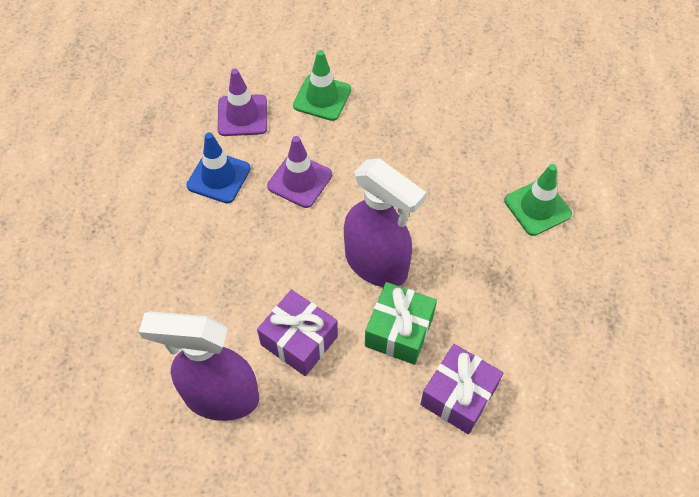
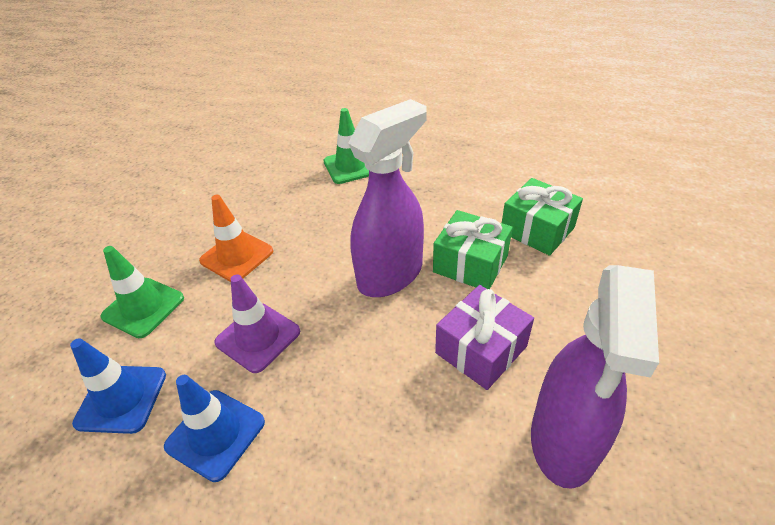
camera: 80 degrees left, 15 degrees down
purple traffic cone [218,69,267,136] -> blue traffic cone [70,338,166,434]
purple gift [420,344,503,434] -> green gift [502,178,583,256]
none -> orange traffic cone [199,195,273,282]

